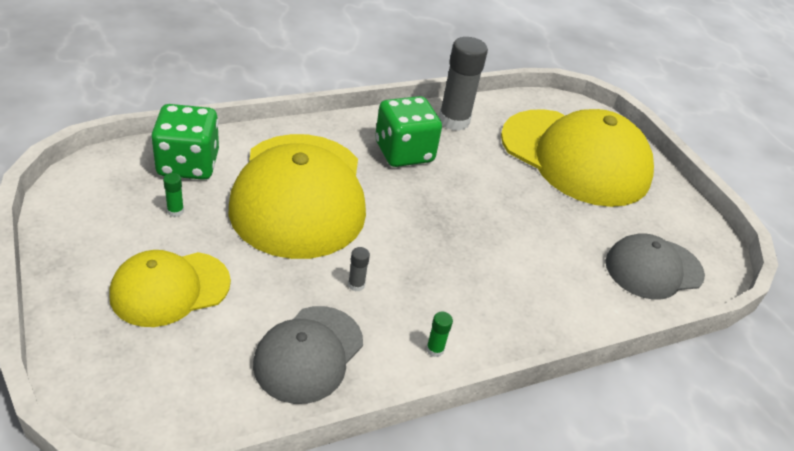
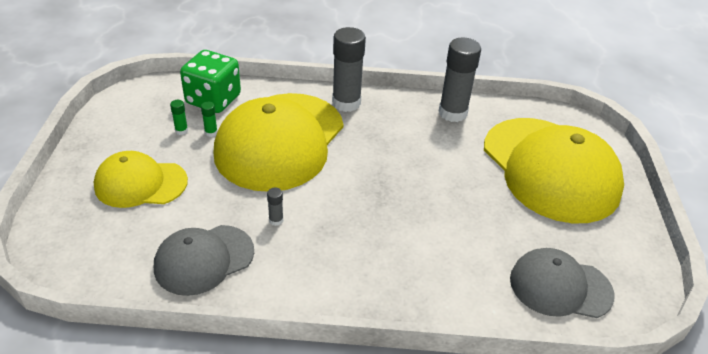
camera: 30 degrees right, 0 degrees up
green dice [375,96,442,167] -> none
green glue stick [426,312,453,357] -> green glue stick moved to [201,102,218,137]
none -> grey glue stick [332,27,366,112]

